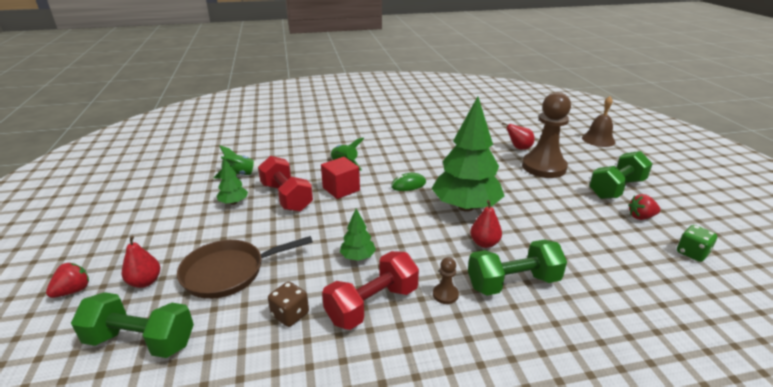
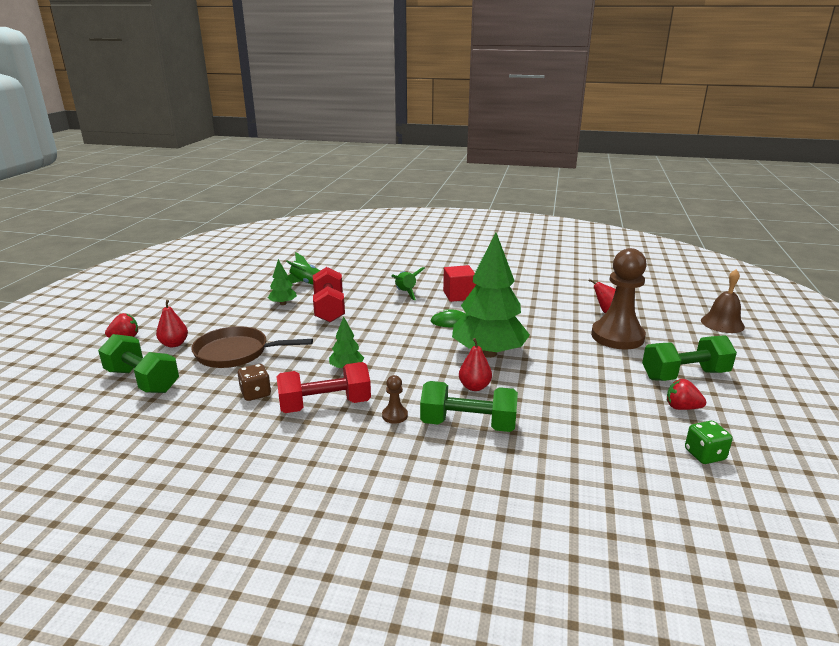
camera: 25 degrees right, 5 degrees down
red cube [321,157,360,199] -> red cube moved to [443,265,476,302]

